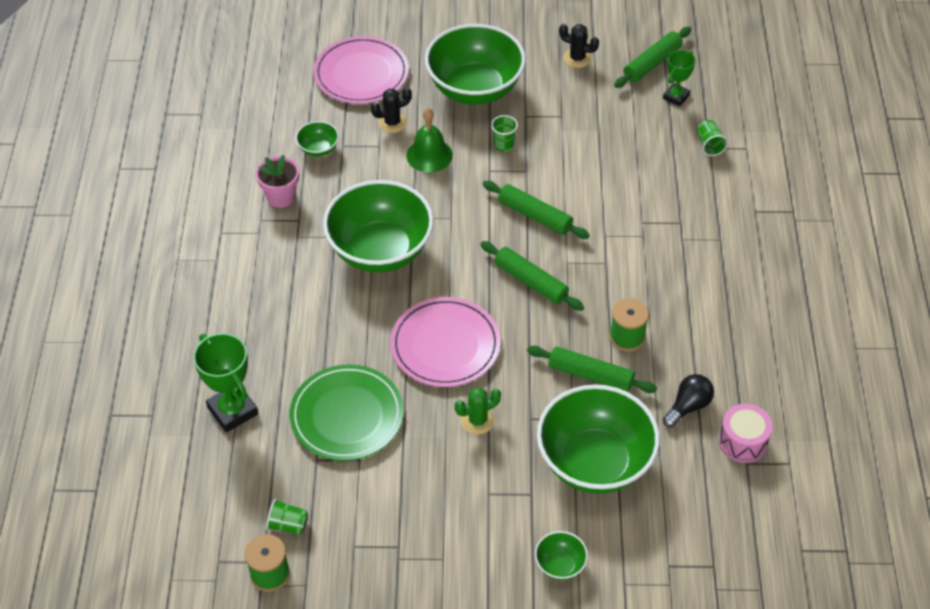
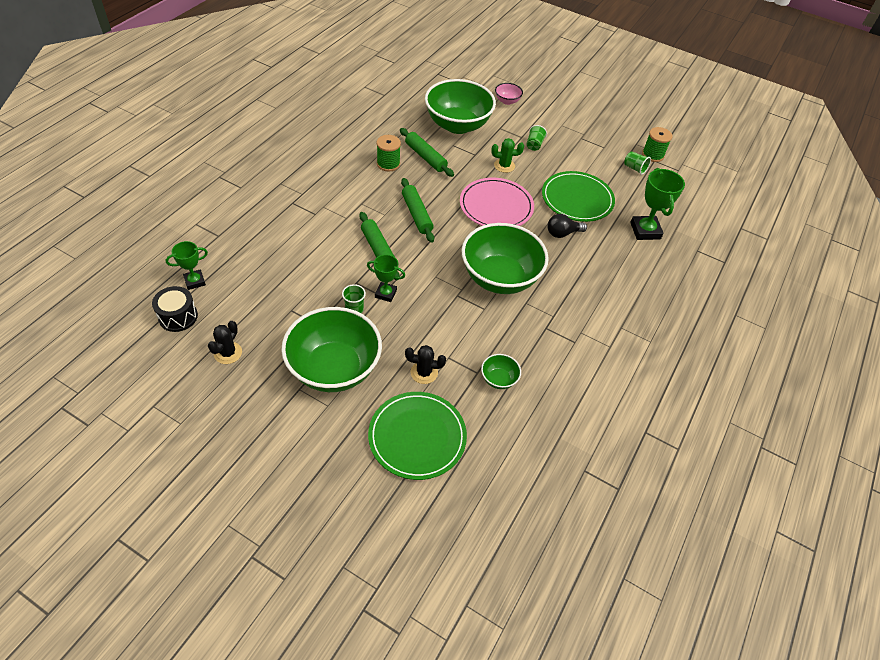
camera: 155 degrees left, 0 degrees up
pink flower pot [256,155,299,208] -> none
pink plate [313,36,409,104] -> green plate [368,392,467,480]
green bell [407,108,453,173] -> none
green bowl [535,531,588,580] -> pink bowl [495,83,523,105]
black cactus [559,24,599,68] -> black cactus turned 60 degrees clockwise [208,321,242,364]
green rolling pin [614,27,691,88] -> black drum [152,286,198,332]
black light bulb [663,374,714,427] -> black light bulb moved to [547,214,587,238]
green cup [697,120,728,156] -> green cup moved to [527,125,547,151]
pink drum [719,404,773,463] -> none
none -> green trophy [367,255,405,302]

